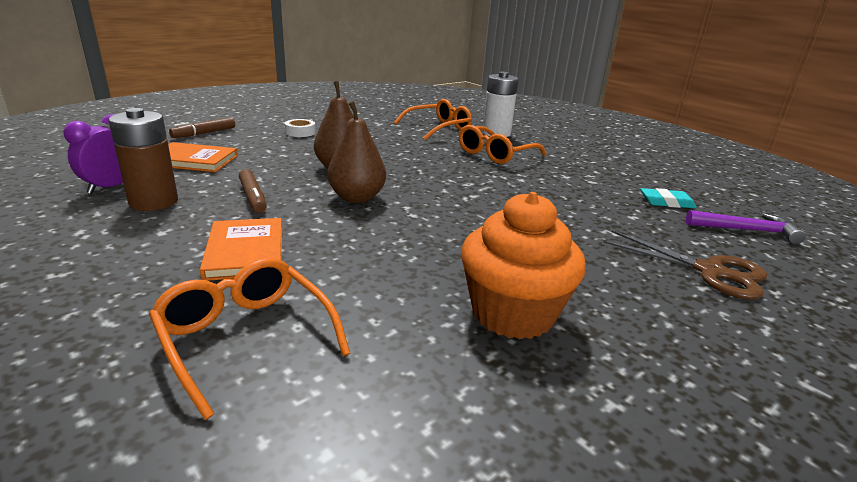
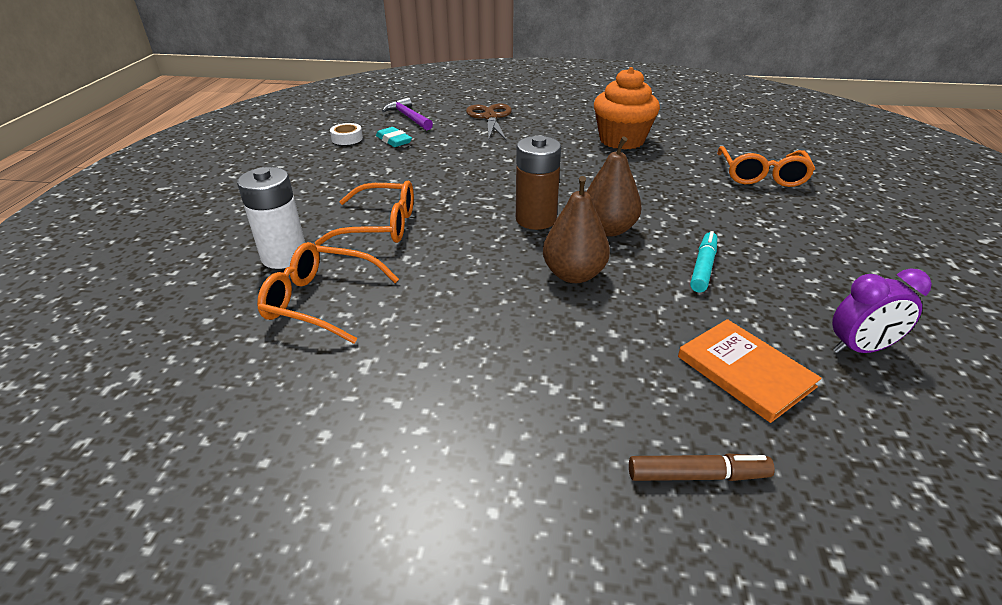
camera: 130 degrees left, 10 degrees up
brown battery [108,108,178,211] -> brown battery moved to [516,135,561,230]
orange book [200,218,282,281] -> none
brown marker [239,169,267,213] -> turquoise marker [690,231,717,293]
white tape [285,119,316,137] -> white tape moved to [330,123,363,145]

